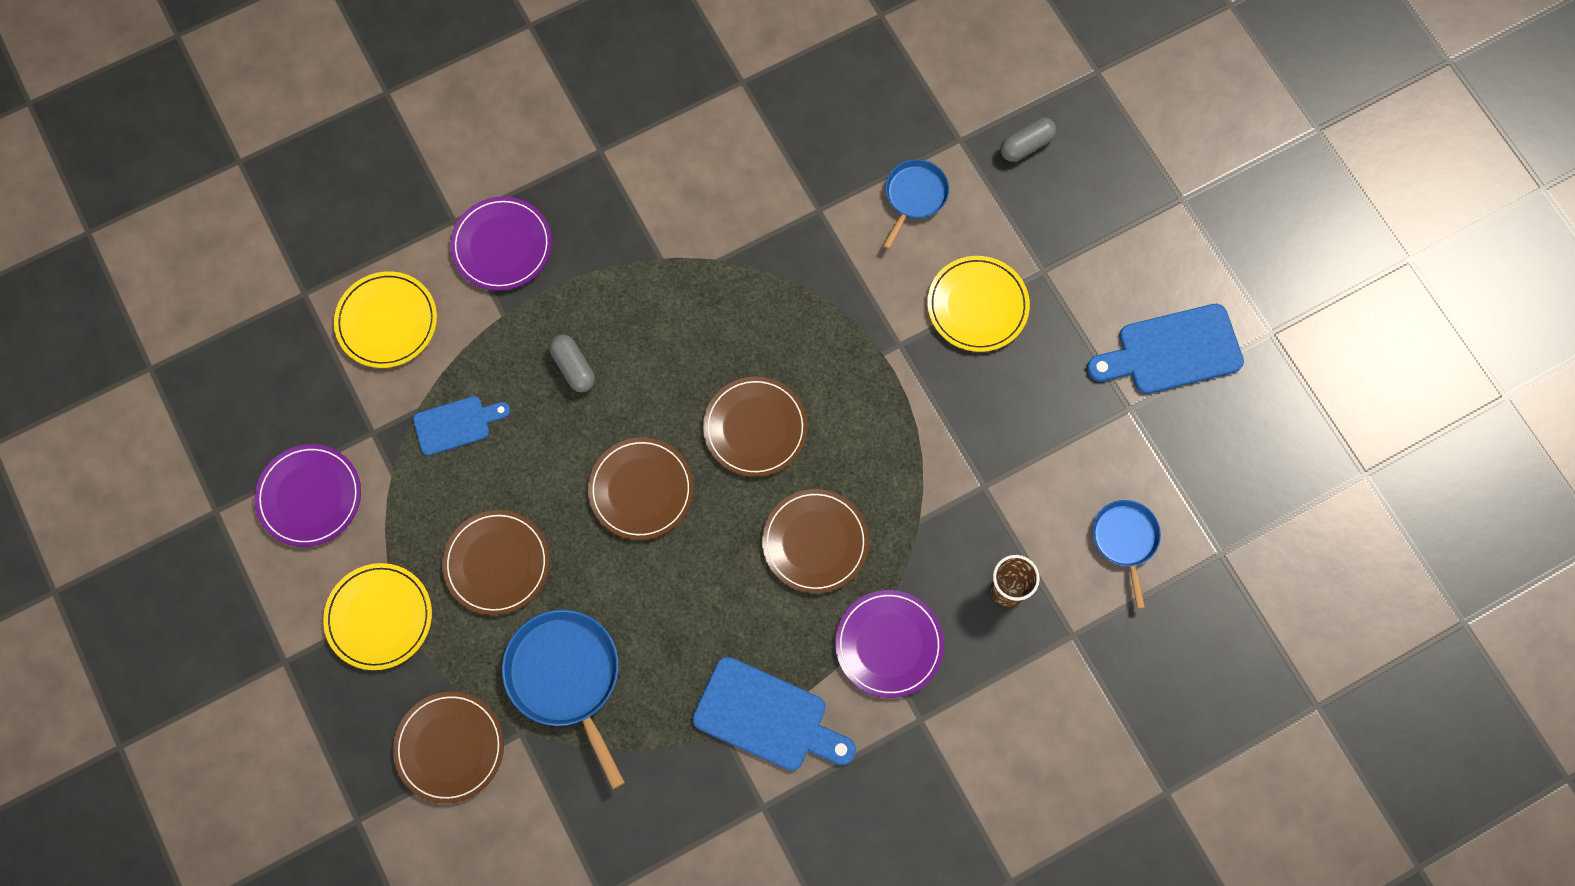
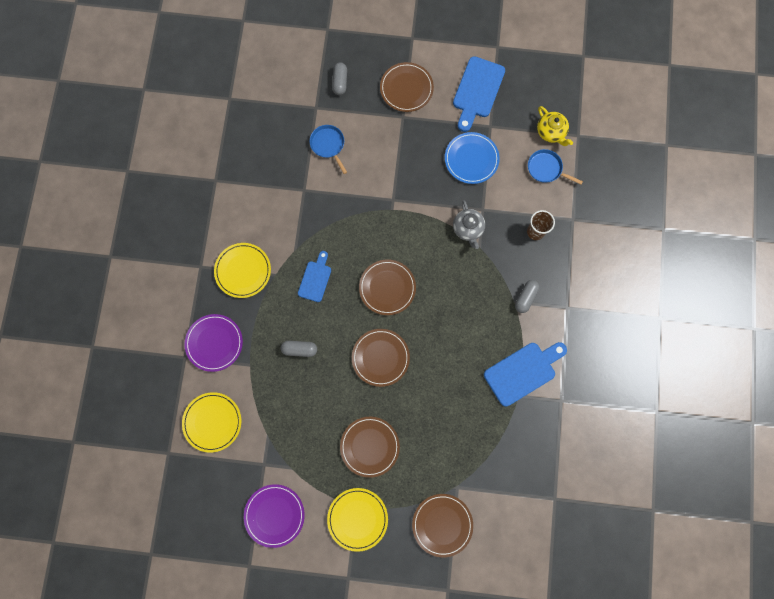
camera: 55 degrees left, 5 degrees up
blue cutting board [413,396,510,456] -> blue cutting board moved to [298,251,331,302]
blue pan [502,610,625,789] -> none
brown plate [762,489,869,593] -> brown plate moved to [380,62,434,112]
purple plate [835,590,944,698] -> grey capsule [515,280,540,313]
yellow plate [927,256,1030,352] -> yellow plate moved to [214,243,271,298]
none -> blue plate [445,132,500,184]
none -> grey teapot [453,200,485,249]
none -> yellow teapot [537,106,573,146]

